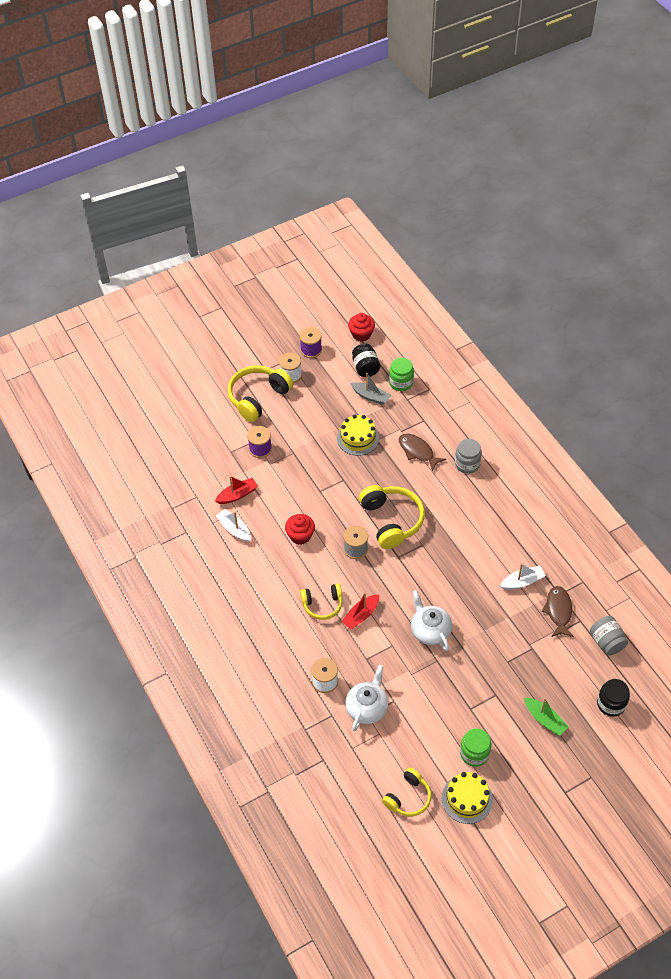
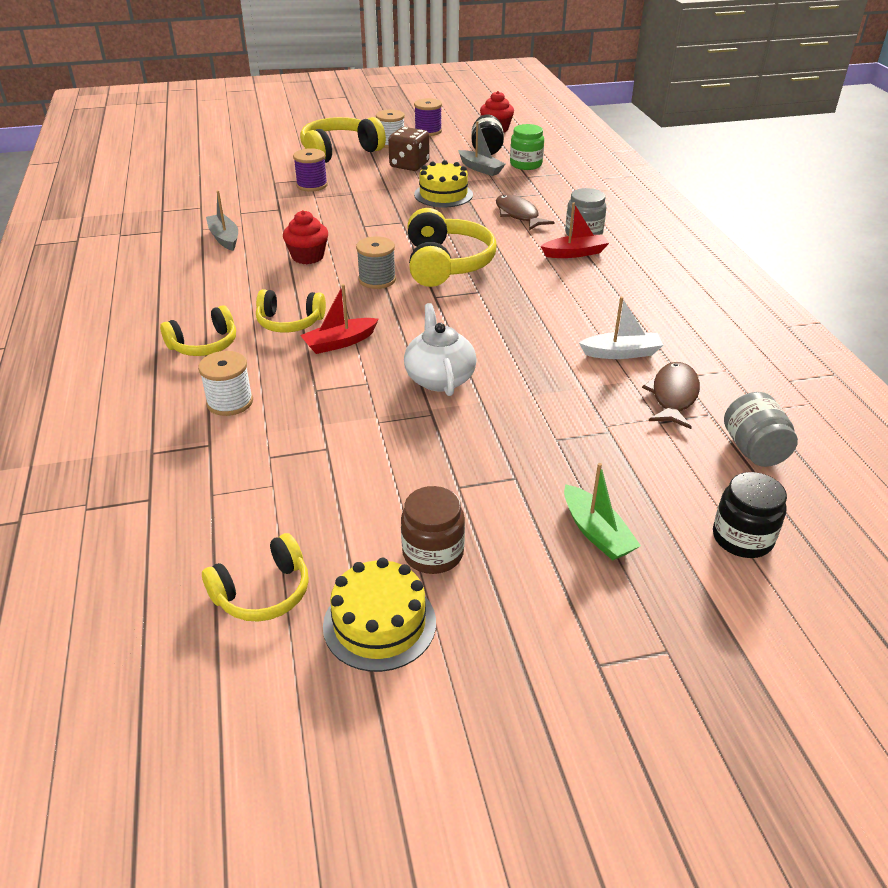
camera: 15 degrees right, 15 degrees down
red boat [215,476,258,504] -> red boat moved to [541,202,609,258]
white boat [216,509,251,542] -> grey boat [206,190,238,251]
white teapot [345,665,388,731] -> none
green jar [460,728,492,767] -> brown jar [401,486,465,574]
none -> yellow headphones [160,305,236,356]
none -> brown dice [388,127,429,171]

